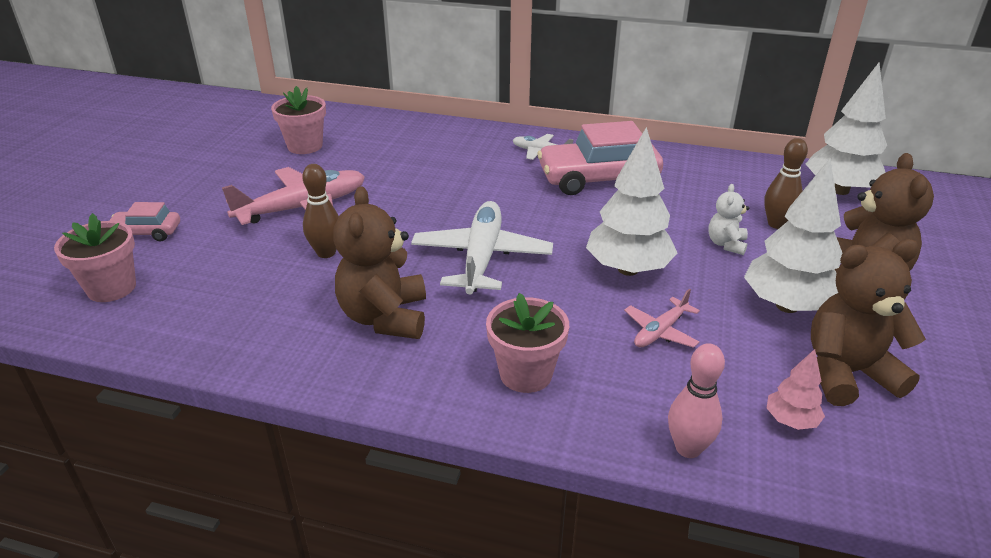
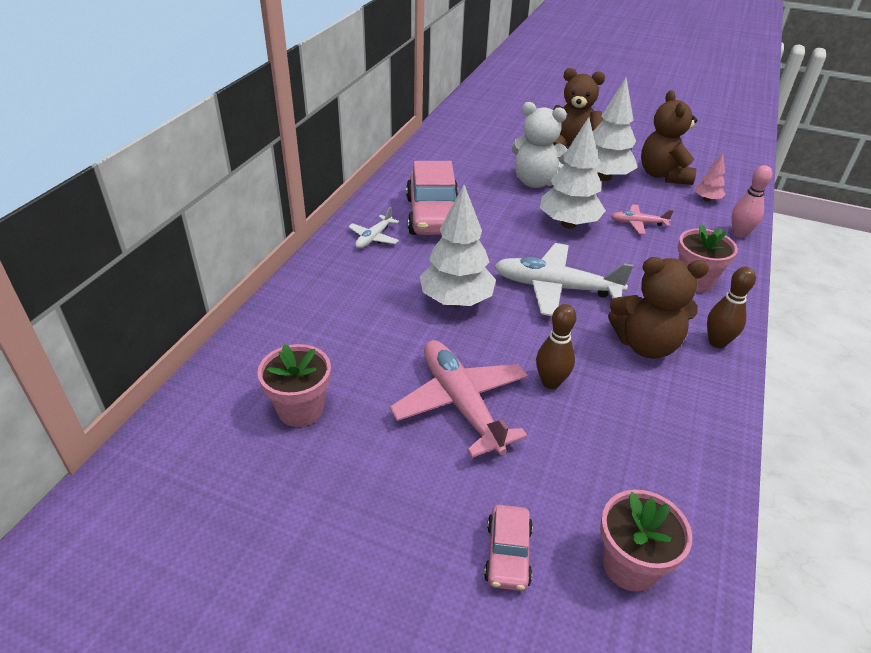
camera: 85 degrees left, 5 degrees up
pink plane [624,289,700,348] -> pink plane turned 135 degrees clockwise [611,204,674,234]
white teddy bear [708,184,750,255] -> white teddy bear [511,102,568,188], size x1.92
brown bowling pin [764,138,808,229] -> brown bowling pin moved to [707,267,756,348]
white tree [806,62,887,195] -> white tree moved to [420,185,496,307]

